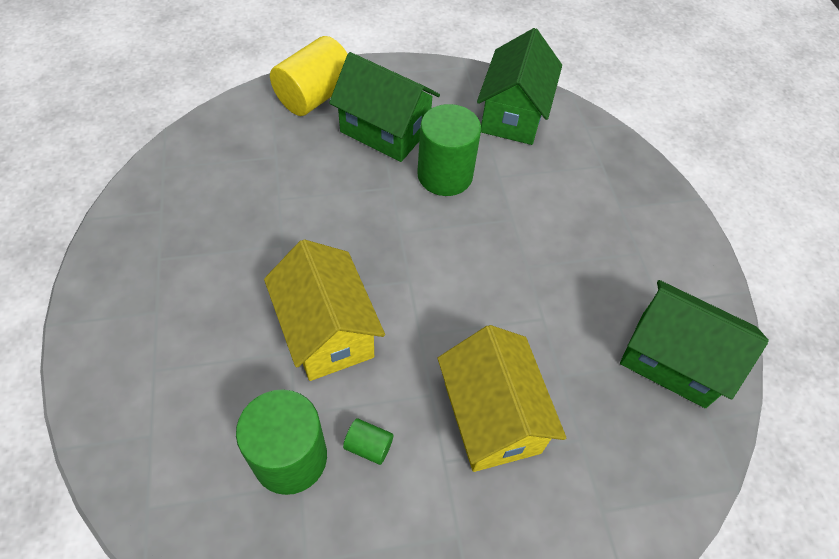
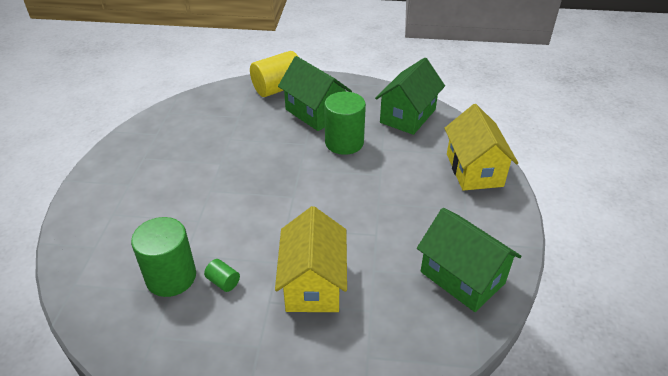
camera: 20 degrees right, 15 degrees down
yellow house [264,239,385,381] -> yellow house moved to [444,104,518,191]

